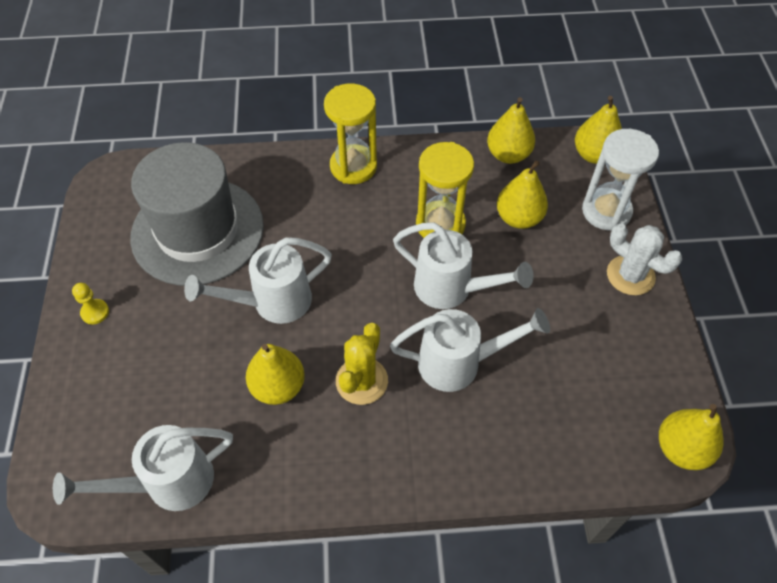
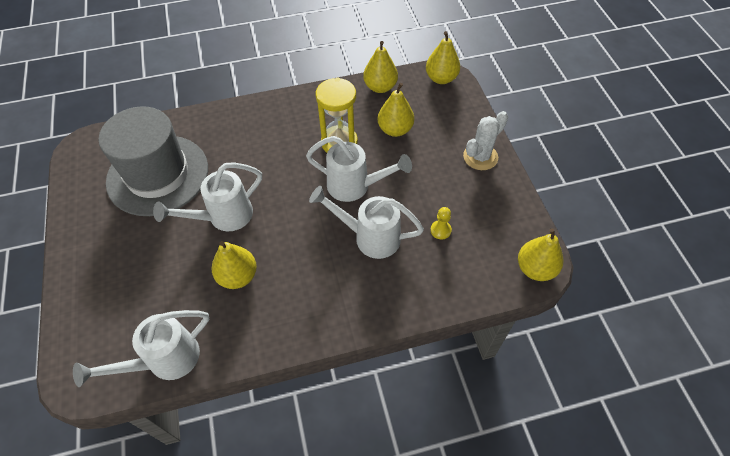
camera: 10 degrees left, 0 degrees up
yellow pawn [72,283,109,324] -> yellow pawn moved to [430,207,452,240]
yellow hourglass [324,84,377,184] -> none
yellow cactus [336,323,388,405] -> none
white watering can [390,308,550,392] -> white watering can turned 150 degrees counterclockwise [309,186,424,259]
white hourglass [582,129,659,231] -> none
white cactus [607,223,682,295] -> white cactus turned 75 degrees counterclockwise [463,111,508,170]

